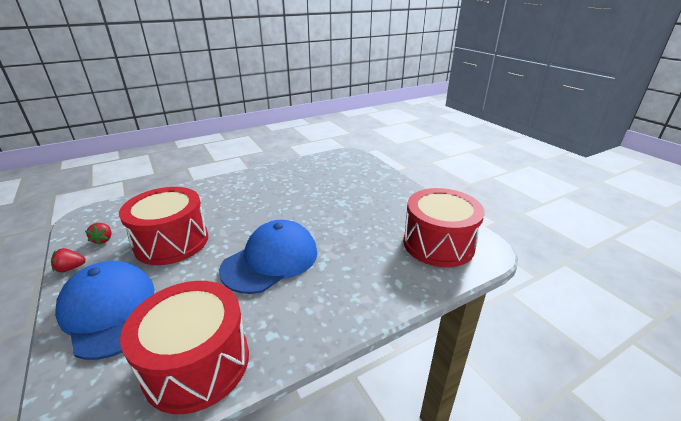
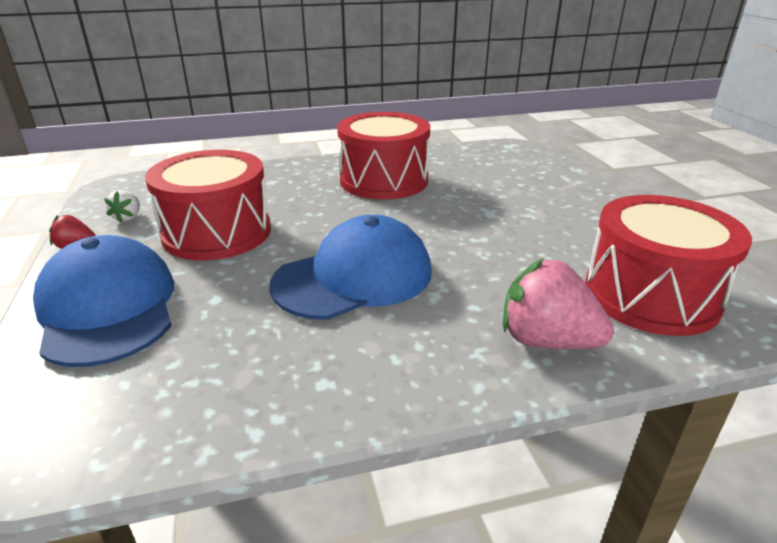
camera: 15 degrees right, 0 degrees up
red strawberry [85,223,111,245] -> white strawberry [104,190,140,223]
red drum [120,281,249,414] -> red drum moved to [337,112,430,200]
none -> pink strawberry [503,258,614,349]

